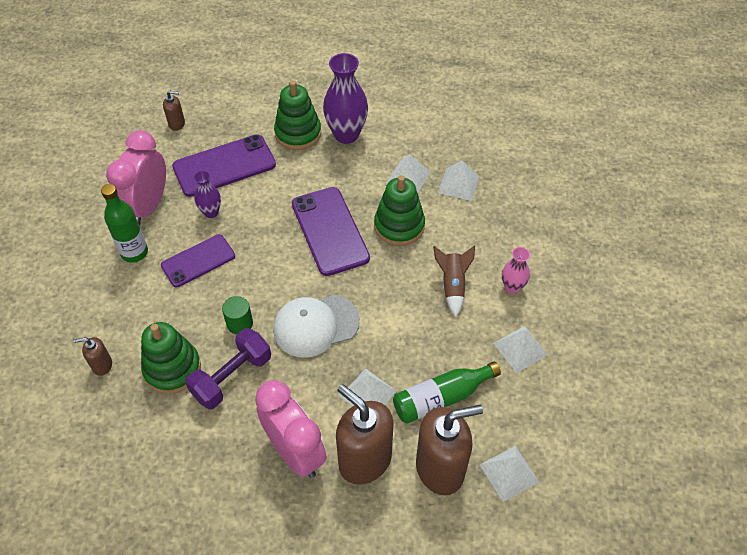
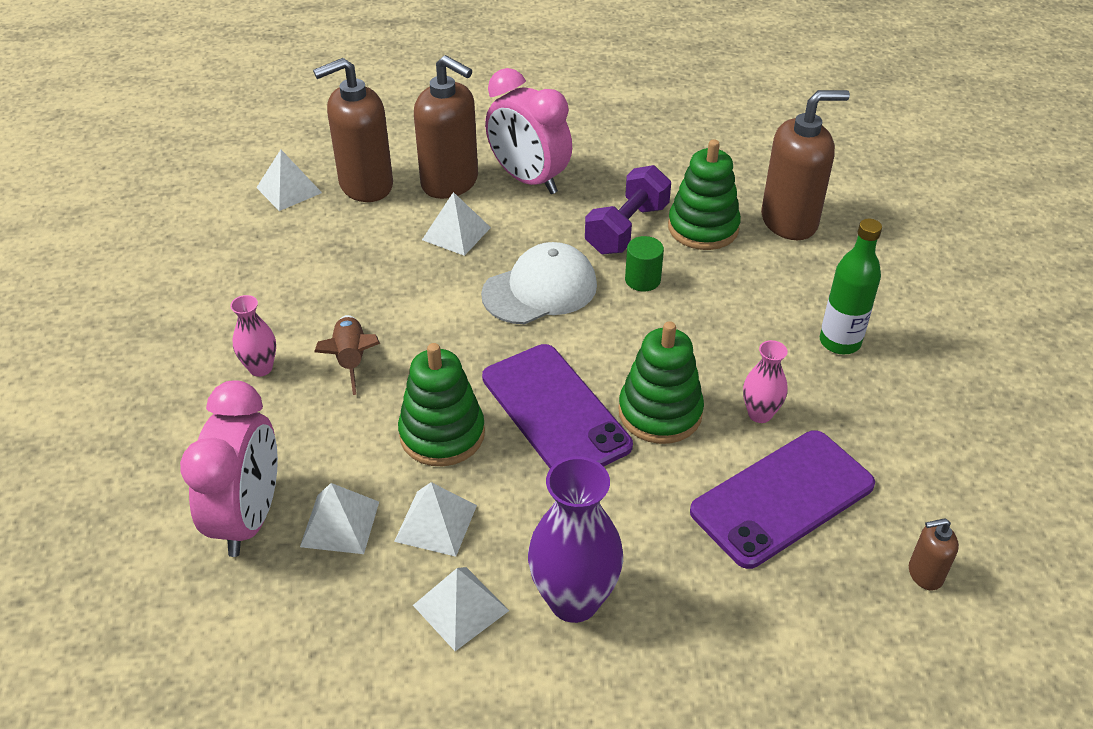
camera: 170 degrees right, 10 degrees down
brown soap dispenser [73,337,112,376] -> brown soap dispenser [761,90,850,240], size x2.18
pink clock [106,130,166,226] -> pink clock moved to [180,380,278,557]
purple phone [161,234,235,287] -> none
purple vase [193,171,221,218] -> pink vase [743,340,788,423]
green stacking toy [274,81,321,150] -> green stacking toy moved to [618,321,704,444]
green bottle [393,361,501,424] -> none
white pyramid [493,326,548,373] -> white pyramid moved to [413,567,509,651]

